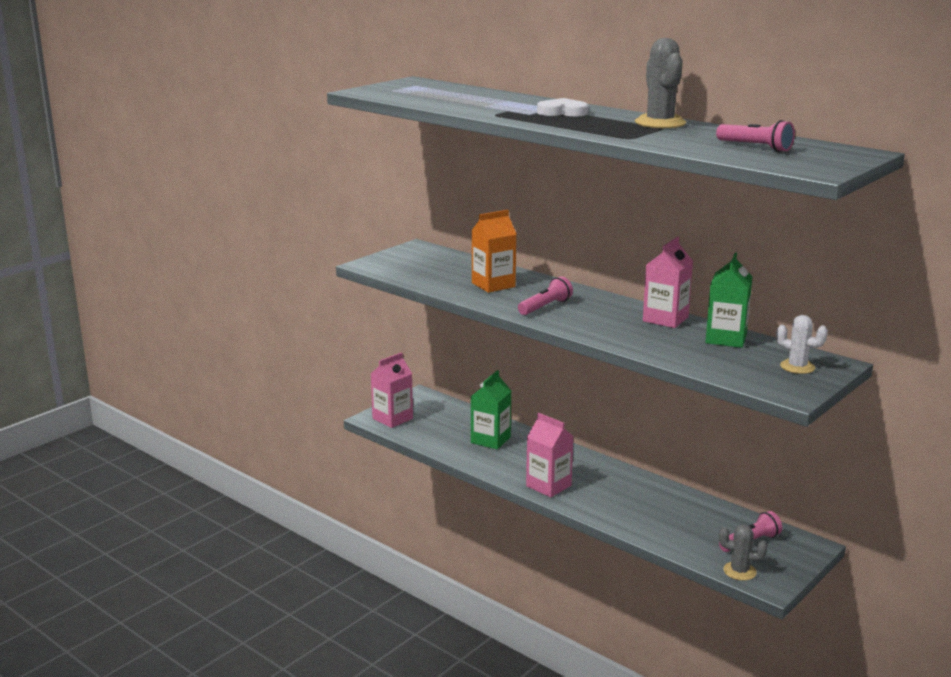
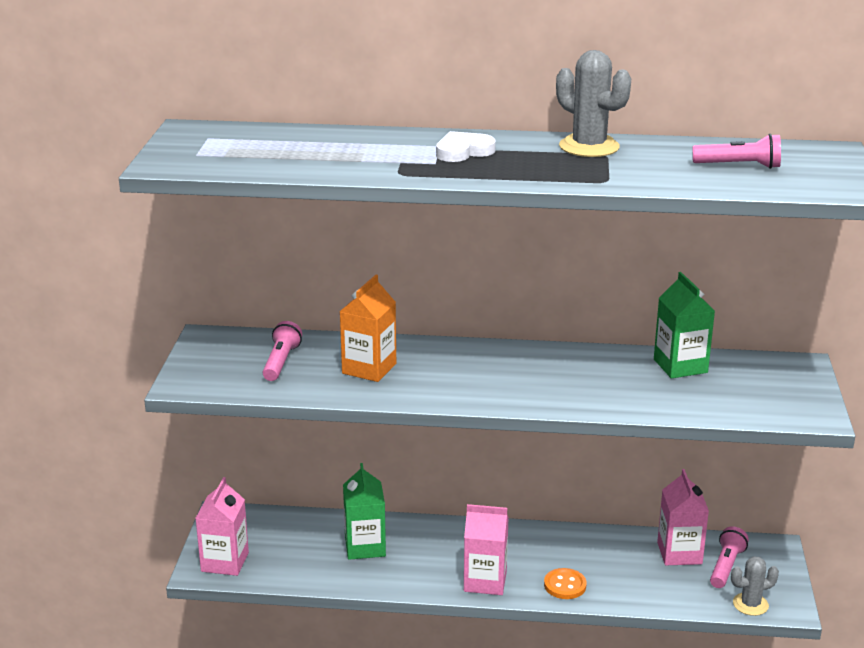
camera: 35 degrees left, 5 degrees up
pink flashlight [518,276,573,315] -> pink flashlight moved to [263,321,302,381]
pink carton [643,237,693,328] -> pink carton moved to [657,469,709,565]
white cactus [776,315,828,374] -> none
none -> orange button [544,568,586,599]

